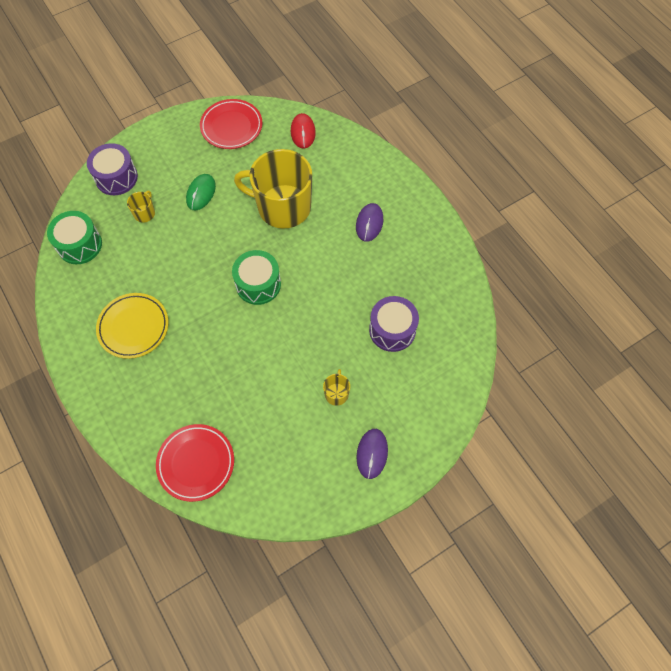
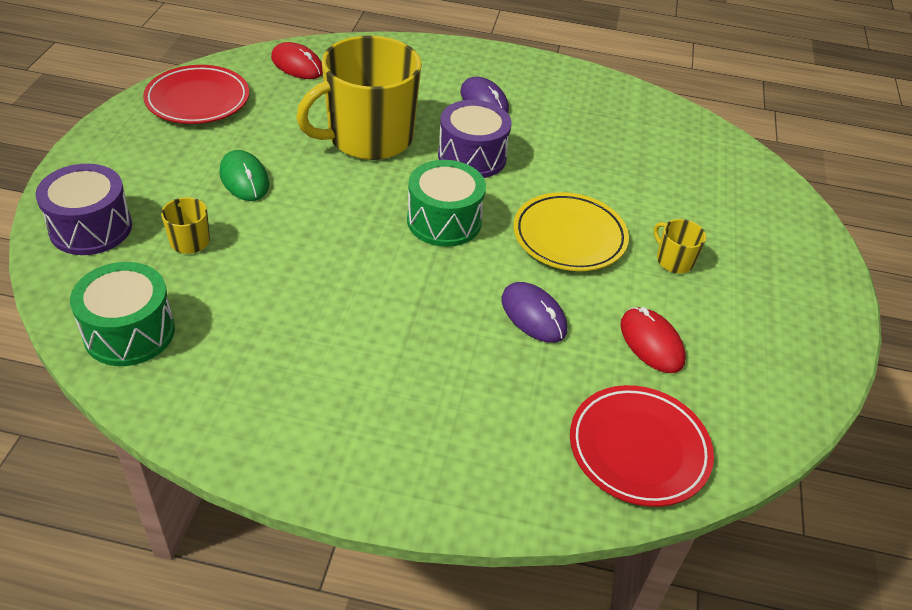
camera: 50 degrees left, 20 degrees down
yellow plate [96,293,168,359] -> yellow plate moved to [513,192,629,271]
purple mouse [356,429,388,479] -> purple mouse moved to [502,282,567,343]
purple drum [369,296,419,352] -> purple drum moved to [438,100,512,178]
none -> red mouse [620,307,686,373]

